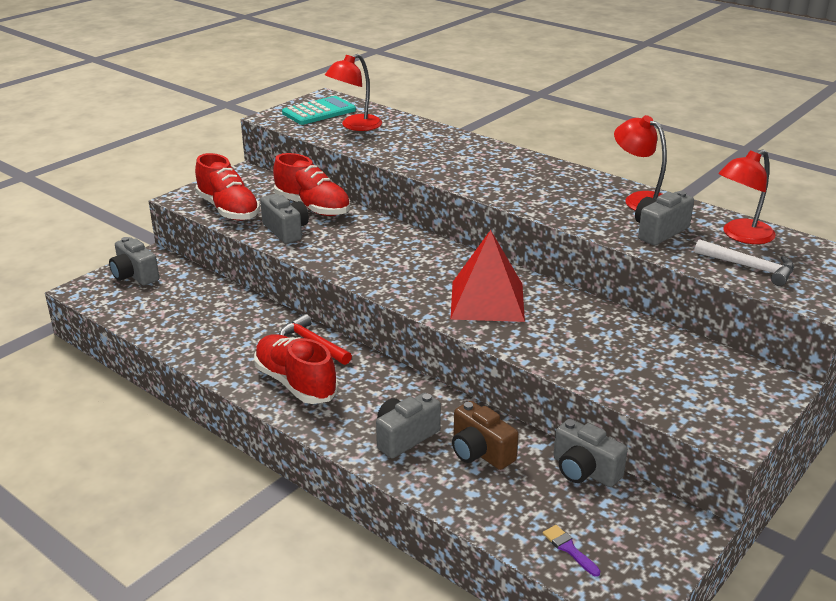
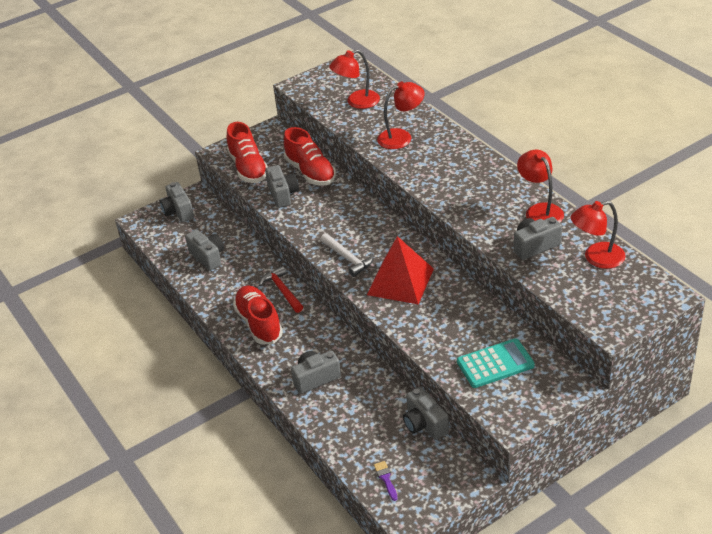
camera: 20 degrees right, 10 degrees up
turquoise calculator [282,96,356,125] -> turquoise calculator moved to [457,338,535,388]
brown camera [452,401,518,470] -> none
white hammer [694,239,794,286] -> white hammer moved to [320,233,373,277]
none -> grey camera [185,230,224,271]
none -> red lamp [377,82,425,149]

